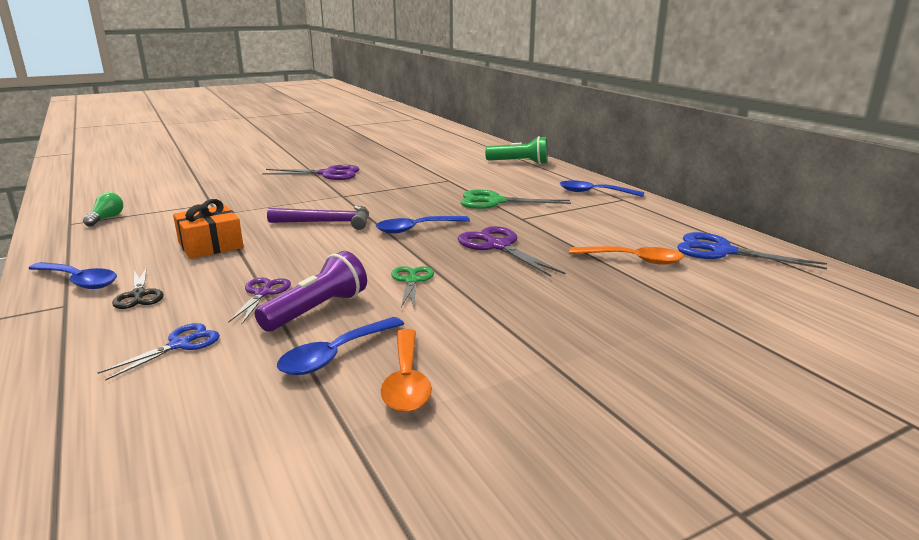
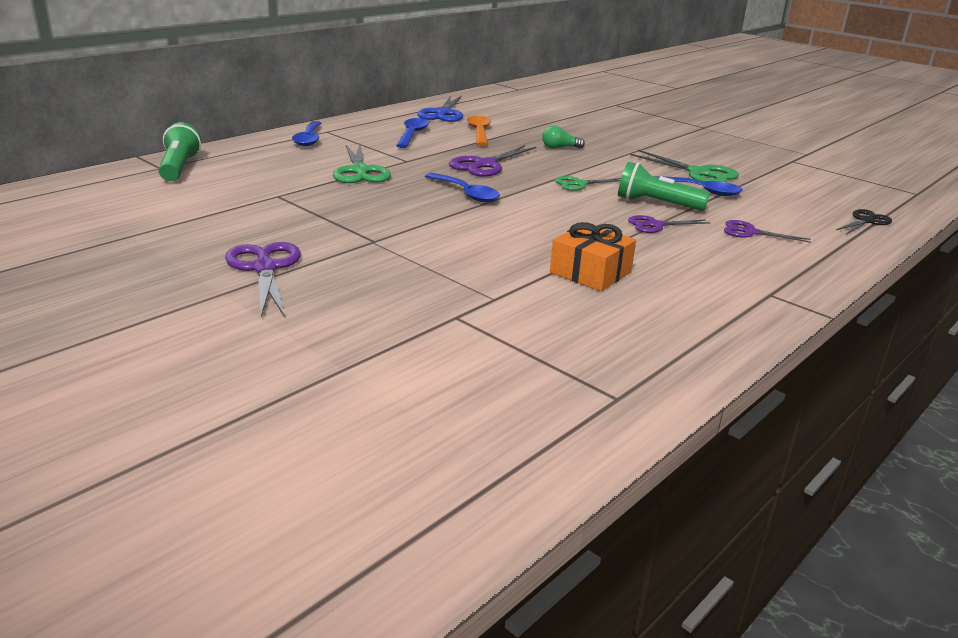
camera: 110 degrees left, 5 degrees up
blue spoon [28,262,117,289] -> blue spoon moved to [396,118,429,148]
green light bulb [83,192,123,227] -> green light bulb moved to [542,125,585,149]
blue scissors [97,323,220,381] -> purple scissors [724,220,811,243]
black scissors [112,267,164,309] -> black scissors moved to [836,209,892,234]
purple flashlight [255,251,367,332] -> green flashlight [618,162,710,211]
purple hammer [267,206,369,230] -> none
orange spoon [381,329,432,412] -> green scissors [630,150,739,182]

